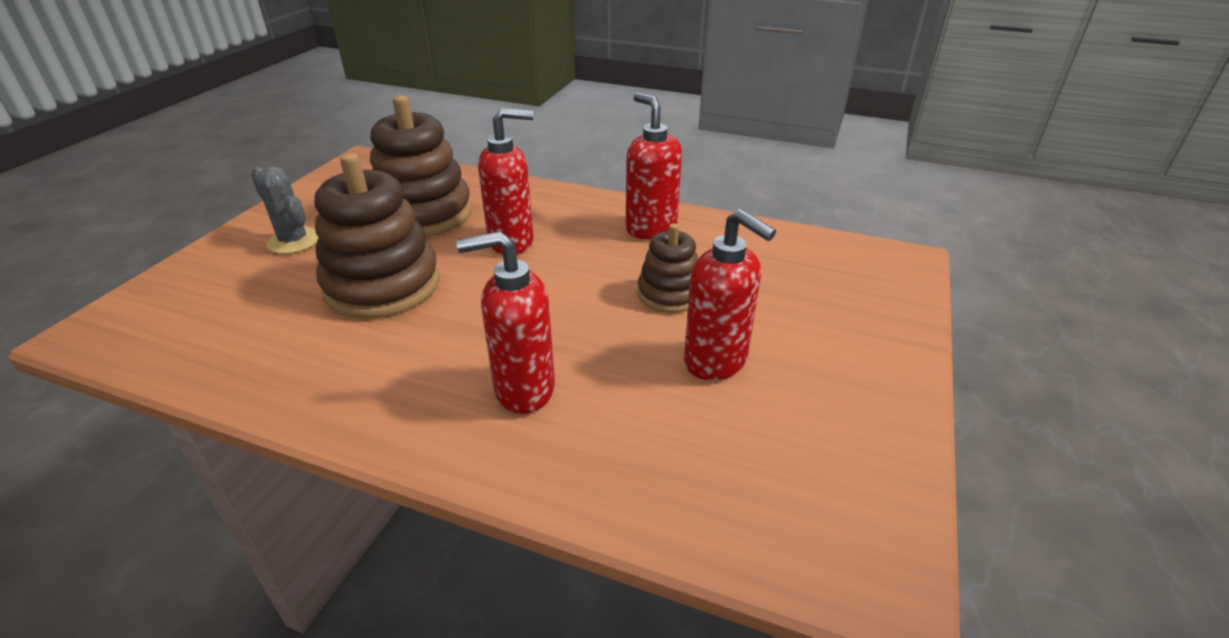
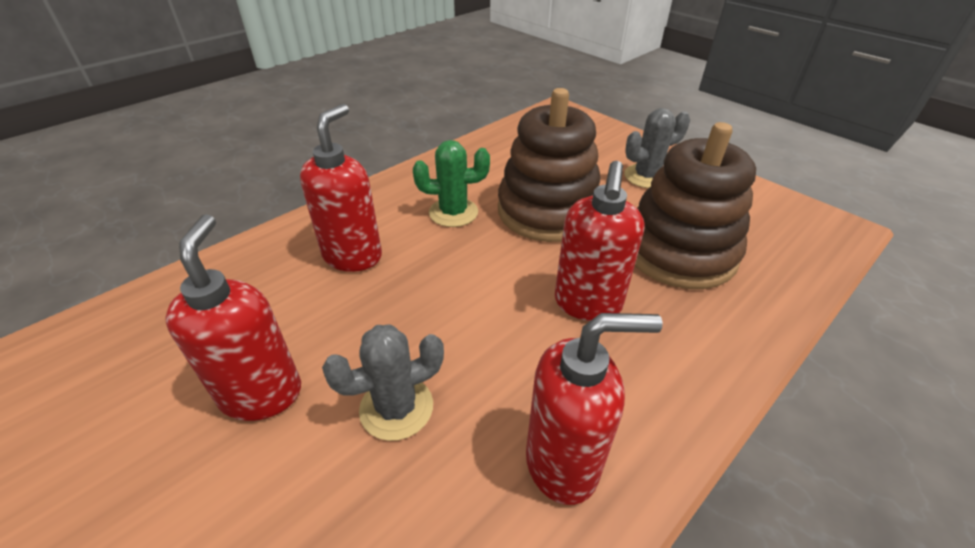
camera: 115 degrees right, 5 degrees up
brown stacking toy [637,223,698,313] -> grey cactus [322,324,444,441]
red soap dispenser [684,209,776,381] -> red soap dispenser turned 105 degrees clockwise [165,214,301,421]
none -> green cactus [413,140,490,227]

